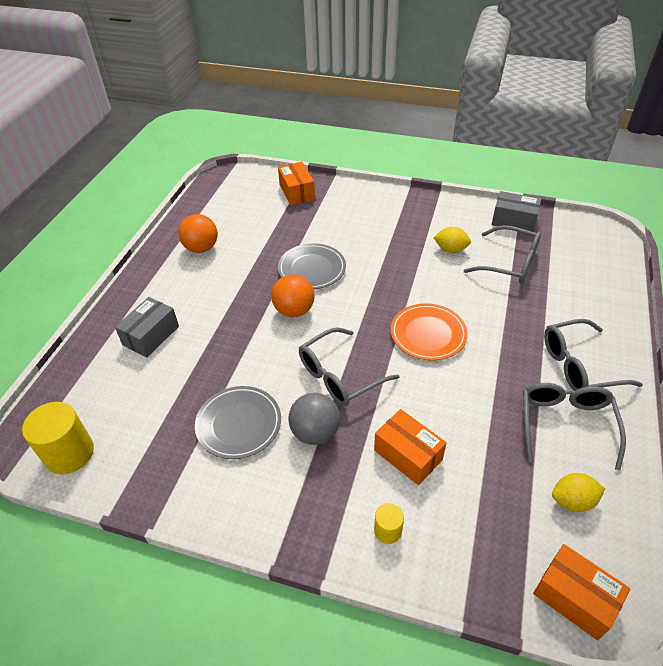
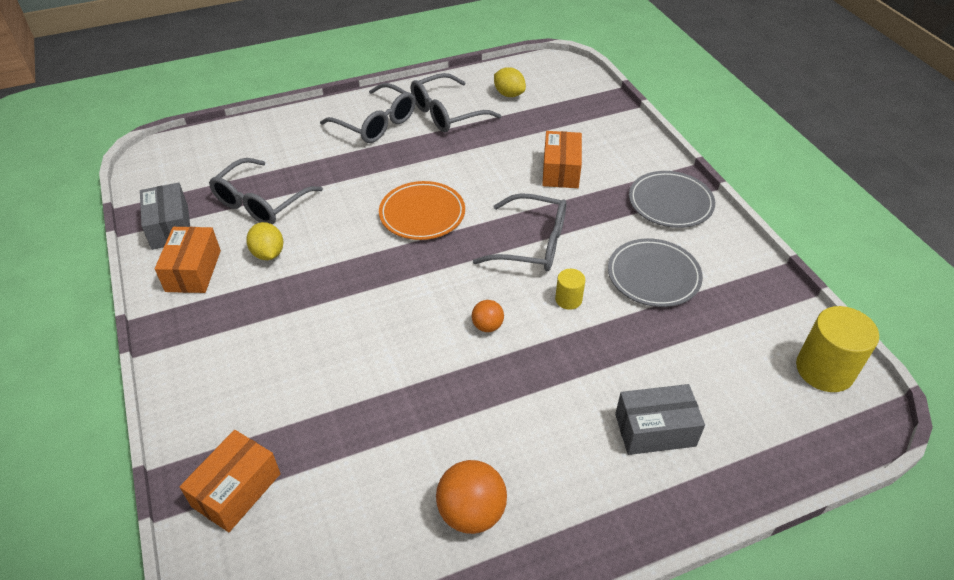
camera: 130 degrees left, 0 degrees up
orange ball [271,274,314,318] -> orange ball [471,300,504,332], size x0.57
grey plate [278,243,346,289] -> grey plate moved to [629,171,715,228]
grey ball [288,393,340,445] -> none
yellow cylinder [374,503,404,544] -> yellow cylinder moved to [555,269,585,310]
grey glasses [463,225,541,284] -> grey glasses turned 135 degrees counterclockwise [209,158,323,224]
orange box [533,544,630,640] -> orange box moved to [155,227,221,293]

